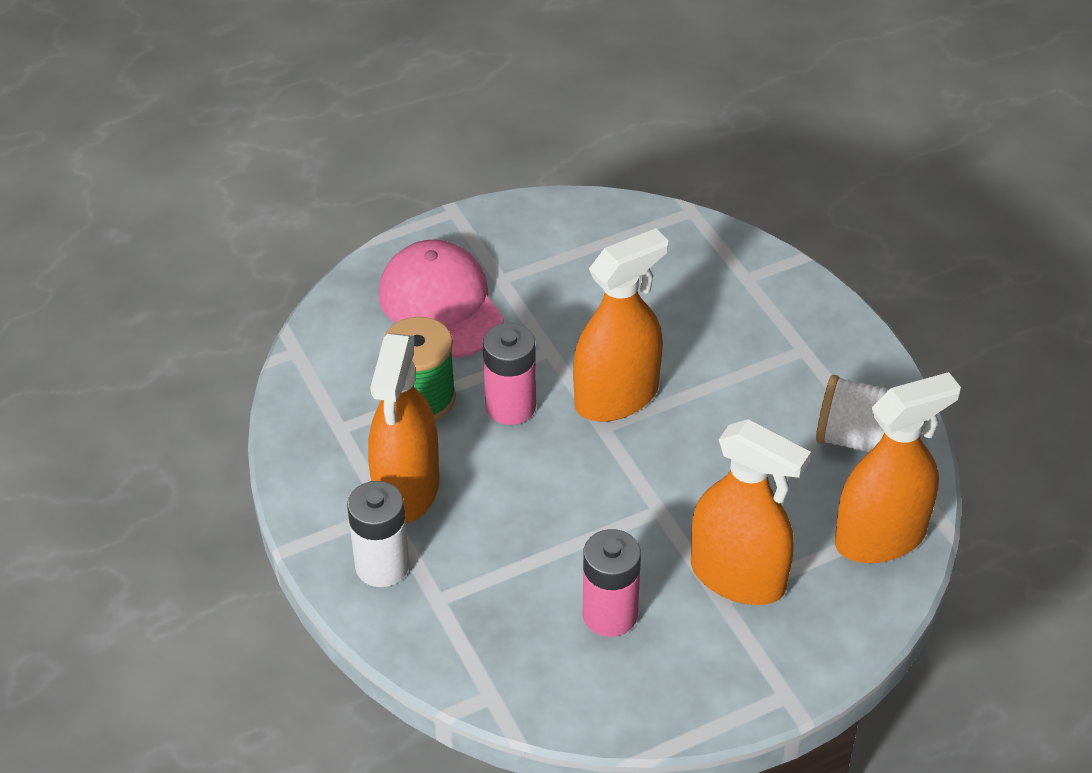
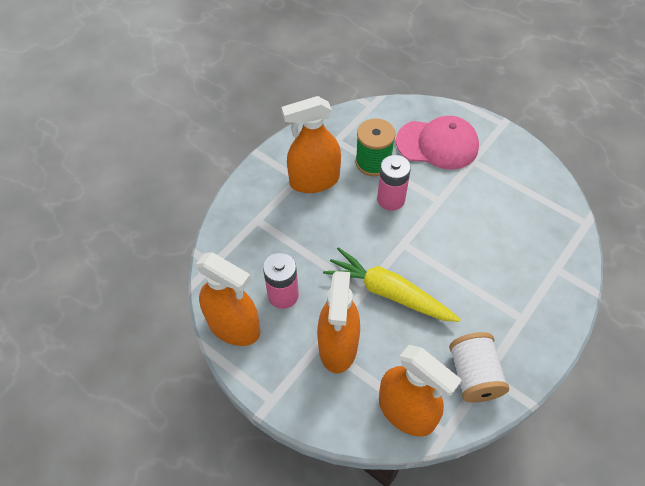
camera: 65 degrees right, 10 degrees up
white battery [347,481,409,587] -> none
pink cap [379,240,504,358] -> pink cap turned 60 degrees clockwise [396,116,479,169]
orange spray bottle [573,228,669,422] -> orange spray bottle moved to [196,252,260,346]
none -> yellow carrot [323,247,461,322]

